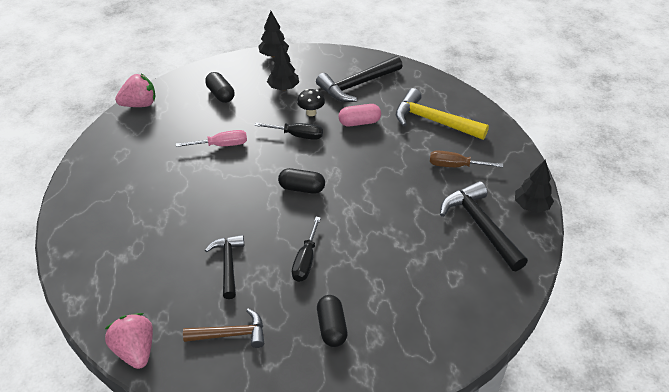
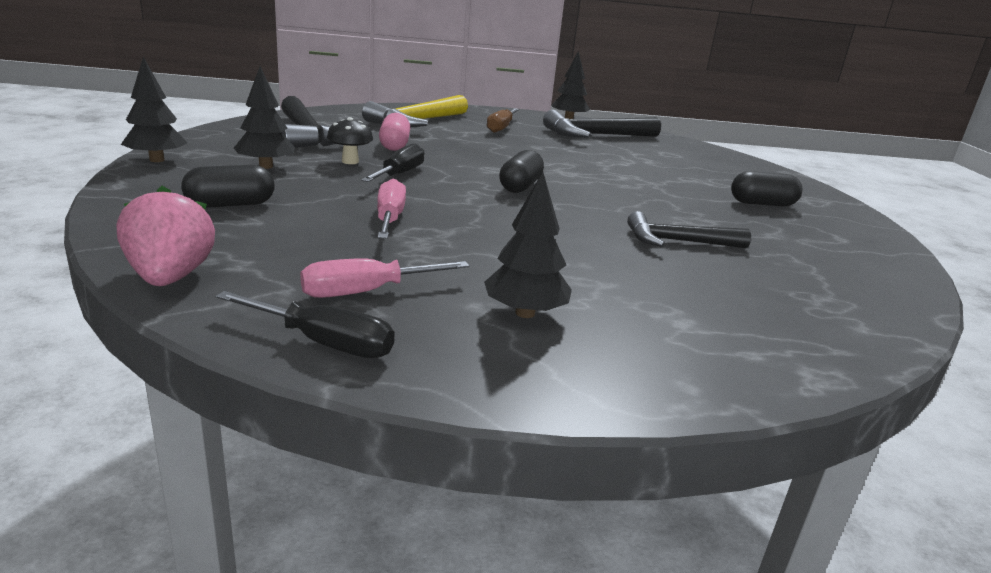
camera: 85 degrees left, 20 degrees down
pink strawberry [105,313,153,369] -> none
brown hammer [183,309,264,348] -> none
black screwdriver [292,217,321,282] -> black screwdriver moved to [216,291,395,358]
none -> pink screwdriver [300,258,470,298]
none -> black tree [484,172,572,318]

